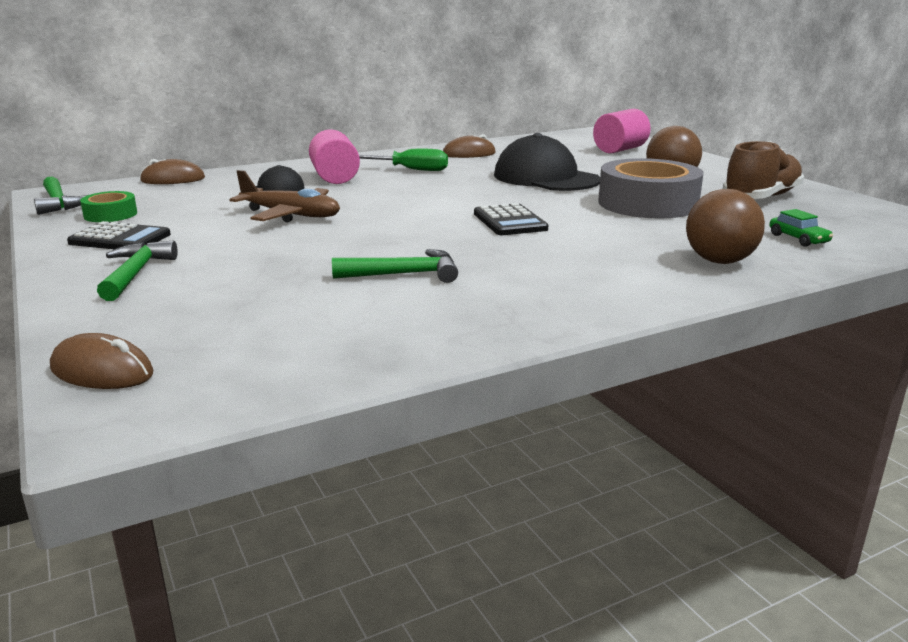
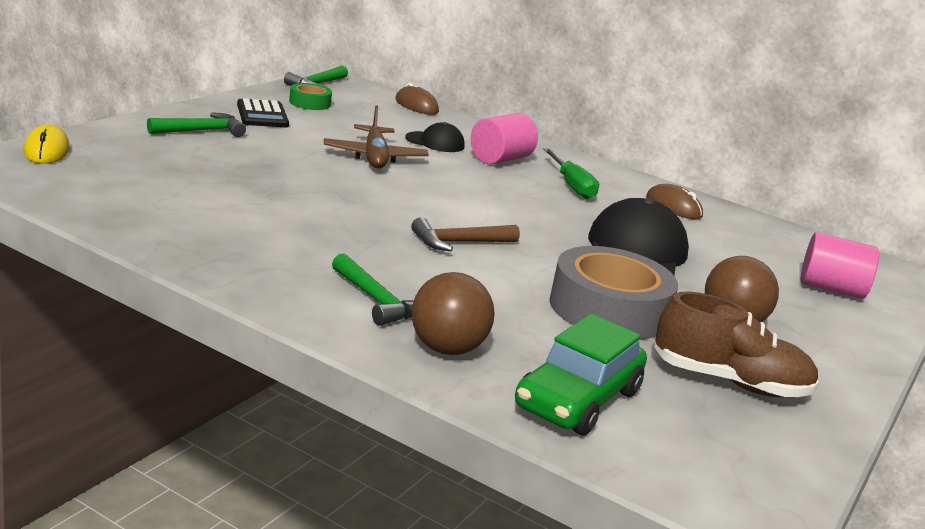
camera: 55 degrees right, 0 degrees up
brown mouse [50,333,153,389] -> yellow mouse [23,124,70,164]
green hammer [332,249,458,283] -> green hammer moved to [332,253,414,326]
black calculator [474,203,548,235] -> brown hammer [411,217,520,251]
green car [769,209,833,247] -> green car [515,314,647,436], size x2.17

